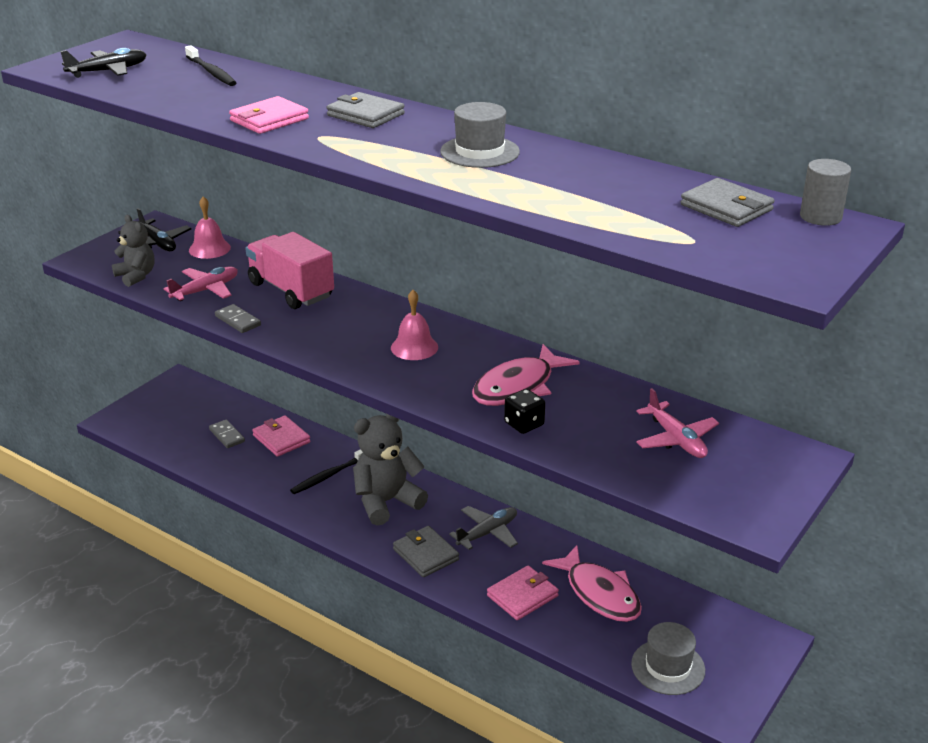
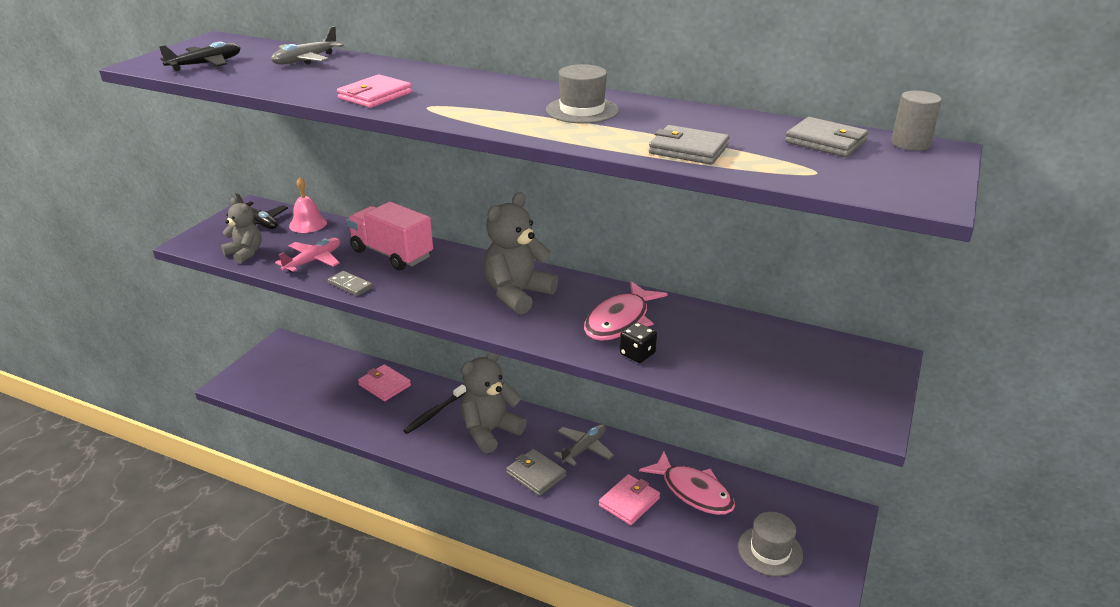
camera: 10 degrees left, 0 degrees up
black toothbrush [185,45,236,86] -> grey plane [271,26,344,65]
grey domino [209,420,245,448] -> none
grey wallet [327,92,405,128] -> grey wallet moved to [649,125,729,165]
pink bell [391,290,438,360] -> grey teddy bear [484,192,558,315]
pink plane [636,388,719,458] -> none

